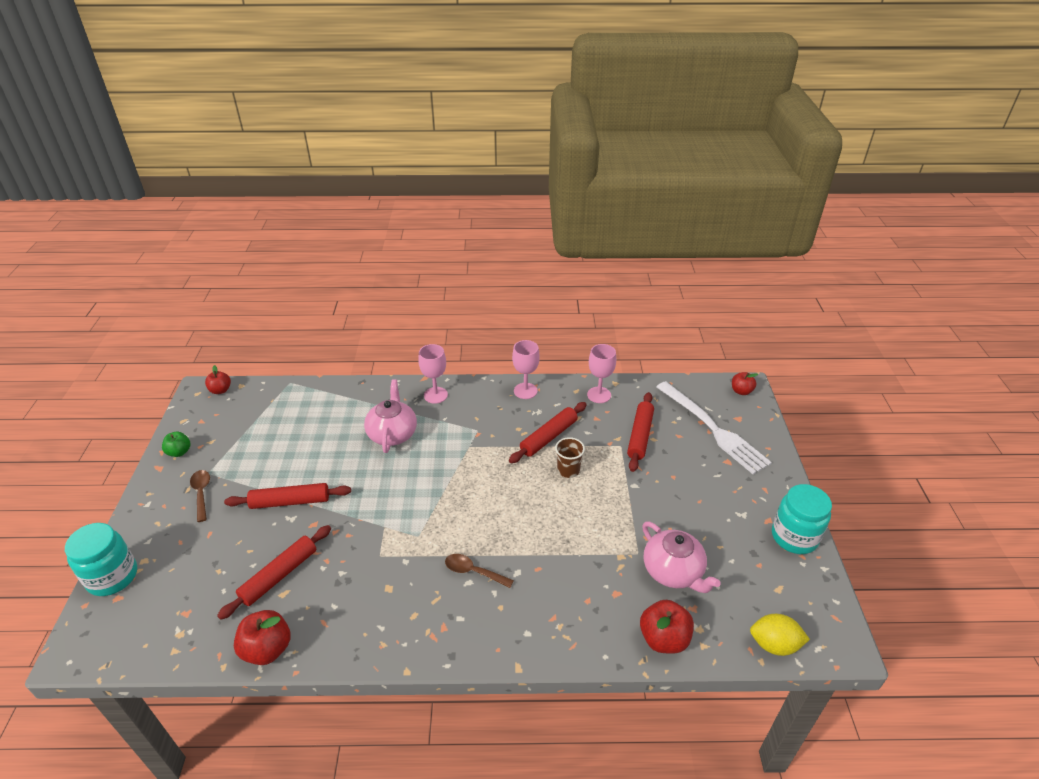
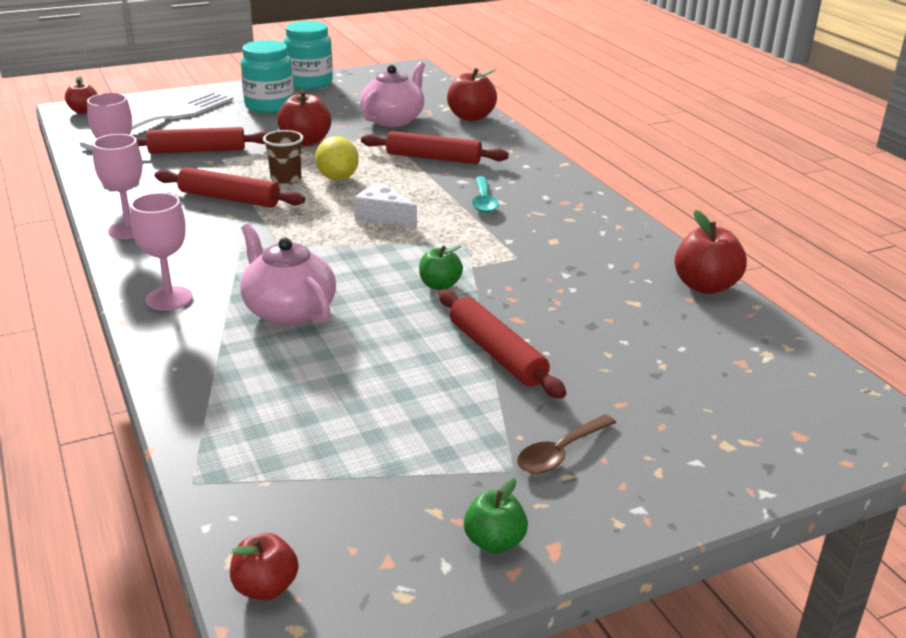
camera: 115 degrees left, 10 degrees down
turquoise jar [65,523,137,596] -> turquoise jar moved to [241,40,294,113]
red rolling pin [217,525,331,620] -> red rolling pin moved to [361,131,509,164]
pink teapot [364,379,417,453] -> pink teapot turned 75 degrees clockwise [240,224,336,326]
brown spoon [445,554,514,588] -> turquoise spoon [472,176,499,213]
yellow lemon [750,614,810,656] -> yellow lemon moved to [315,136,359,181]
none -> red apple [277,90,331,146]
none -> white cheese [354,183,417,228]
none -> green apple [419,245,463,290]

